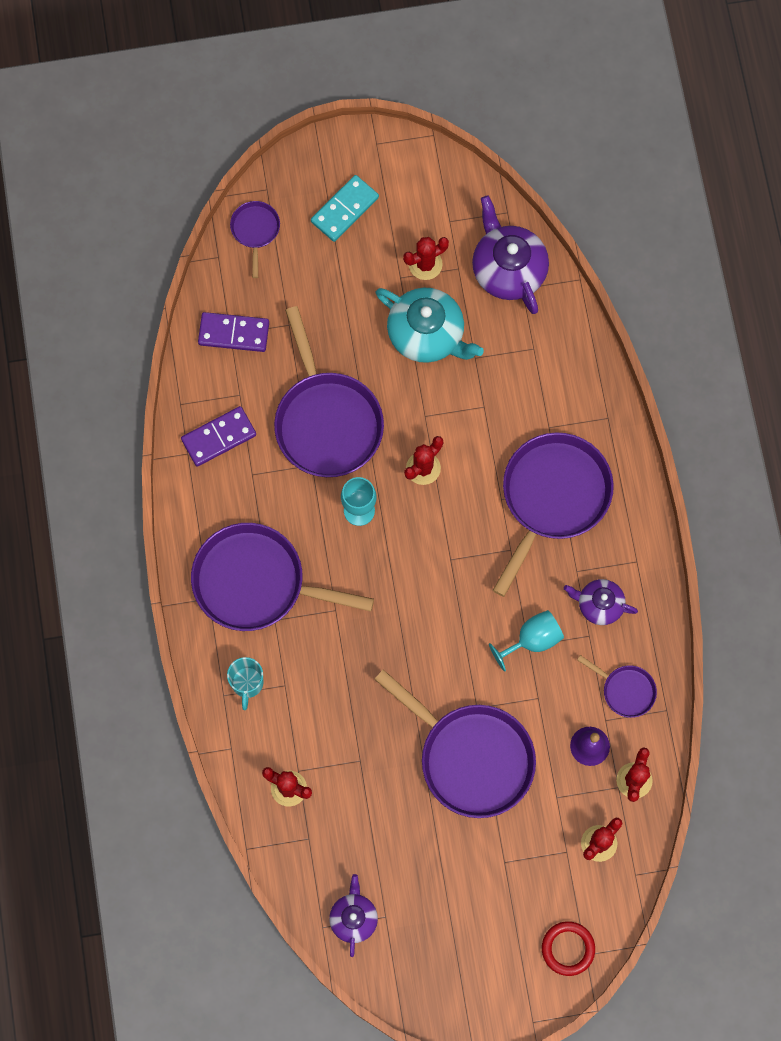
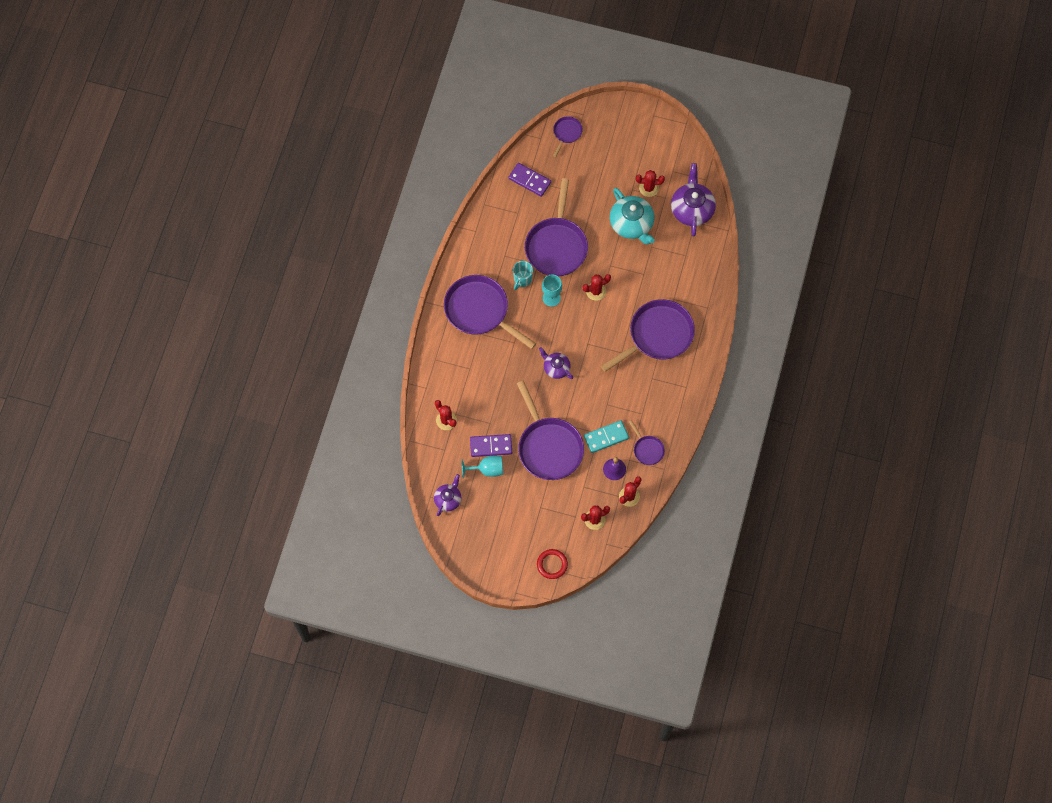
camera: 25 degrees right, 5 degrees down
purple domino [181,406,256,467] -> purple domino moved to [470,434,512,457]
turquoise mug [227,657,264,710] -> turquoise mug moved to [513,261,533,290]
turquoise domino [311,175,379,242] -> turquoise domino moved to [584,420,629,453]
turquoise goblet [489,610,564,672] -> turquoise goblet moved to [462,456,503,478]
purple teapot [564,579,638,625] -> purple teapot moved to [539,347,573,379]

